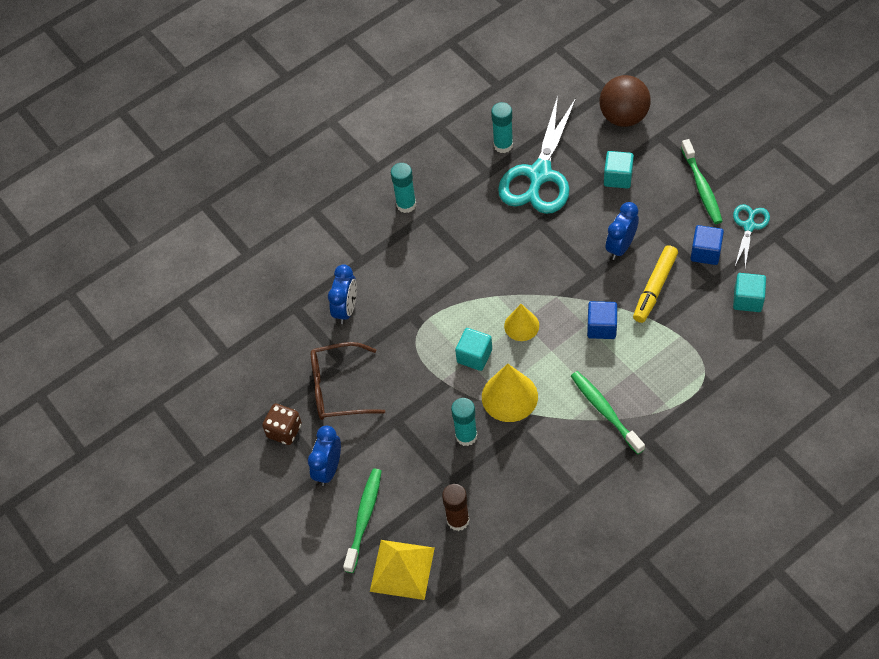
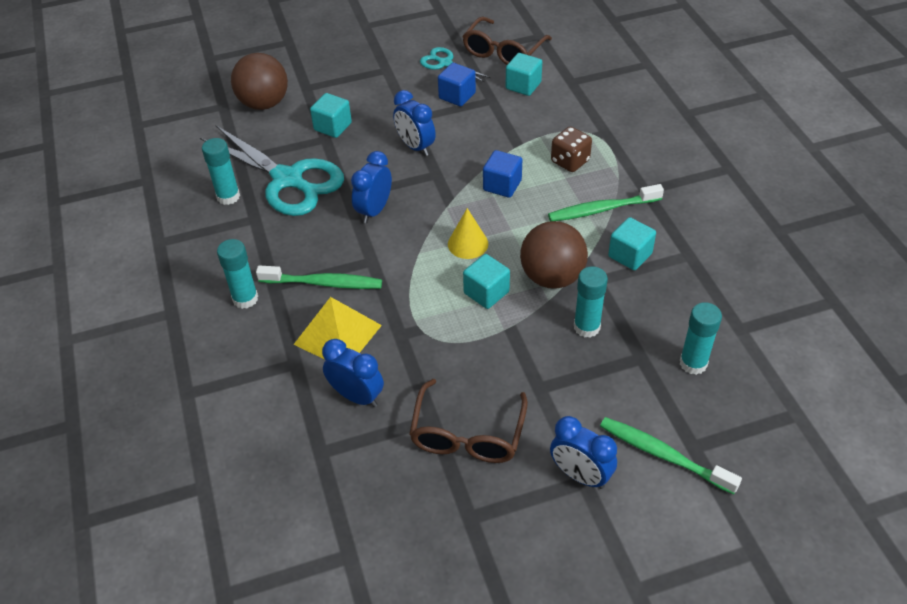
camera: 75 degrees left, 10 degrees down
brown dice [262,404,302,445] -> brown dice moved to [551,126,592,172]
yellow pyramid [370,540,435,600] -> yellow pyramid moved to [293,297,382,360]
brown glue stick [442,484,470,531] -> turquoise glue stick [680,302,722,375]
yellow cone [482,364,538,422] -> brown ball [520,221,588,289]
yellow marker [633,245,678,323] -> none
green toothbrush [681,139,722,224] -> green toothbrush moved to [256,265,382,289]
none -> blue clock [351,151,392,223]
none -> brown glasses [462,17,552,65]
none -> turquoise cube [608,217,656,270]

